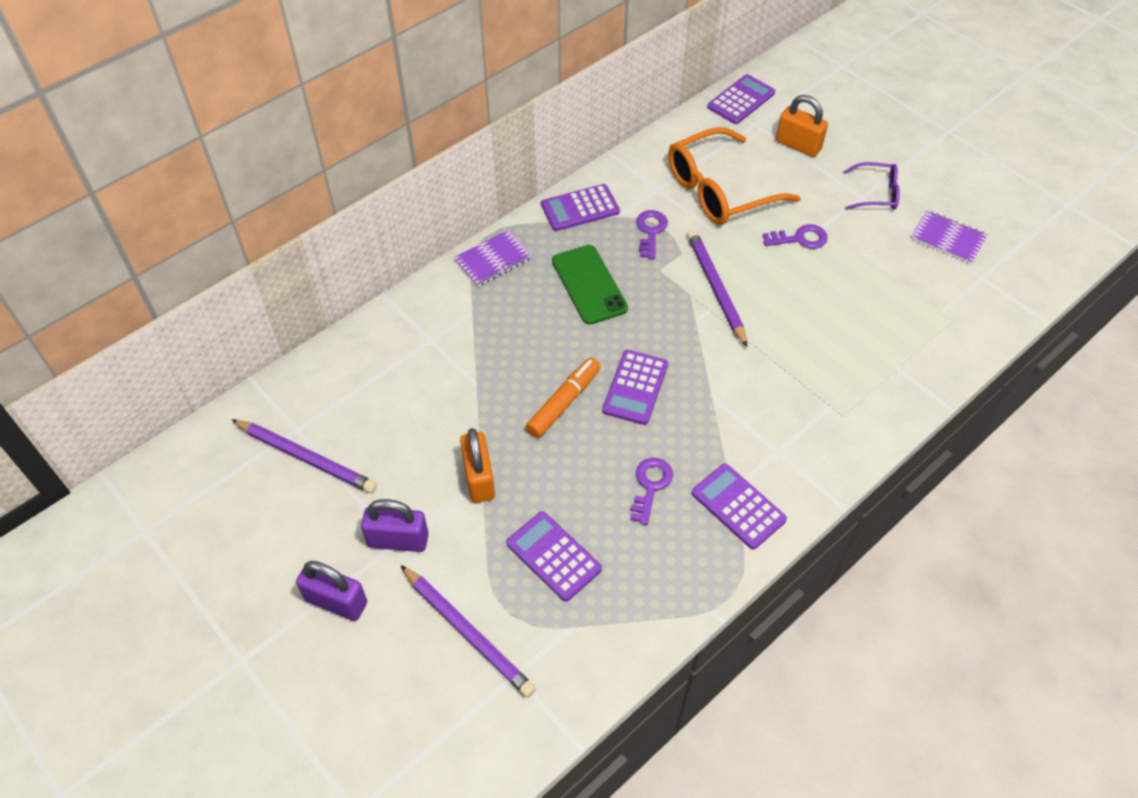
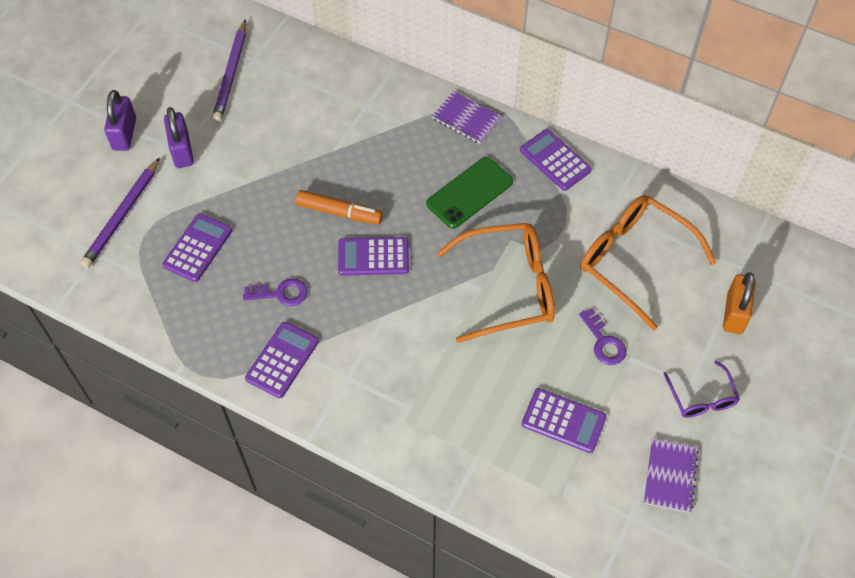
camera: 70 degrees right, 5 degrees up
orange padlock [460,428,495,503] -> none
purple key [636,210,668,259] -> none
purple pencil [687,230,748,347] -> orange glasses [437,223,555,343]
purple calculator [707,74,775,124] -> purple calculator moved to [522,388,607,453]

